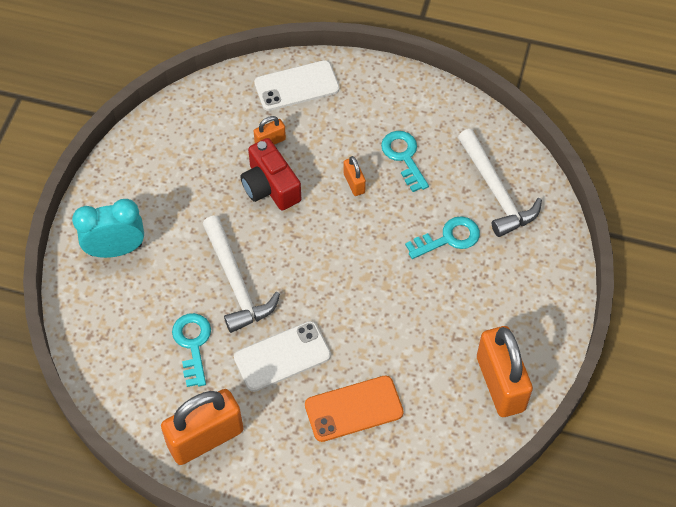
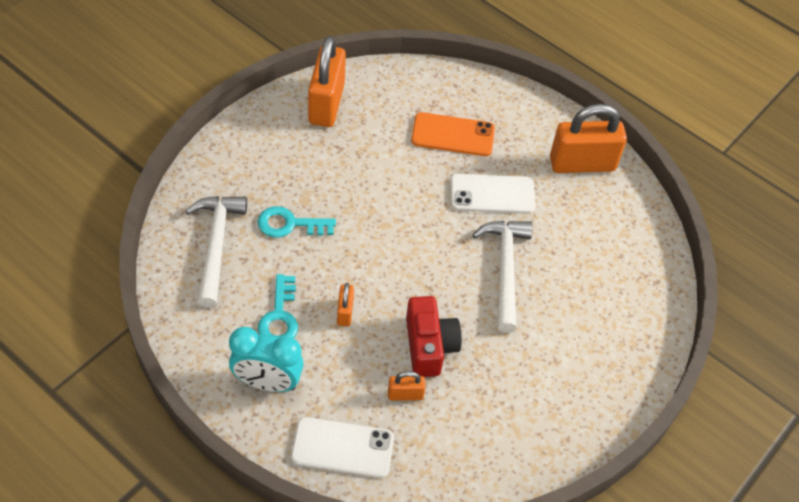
camera: 160 degrees left, 5 degrees down
turquoise clock [72,199,144,258] -> turquoise clock moved to [229,327,304,392]
turquoise key [172,313,211,387] -> none

